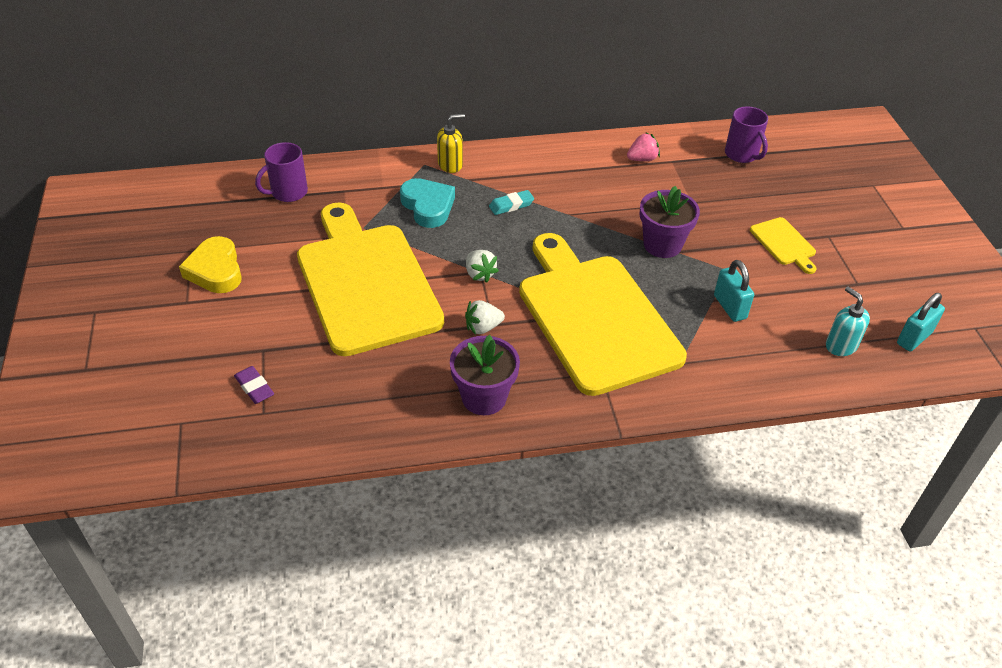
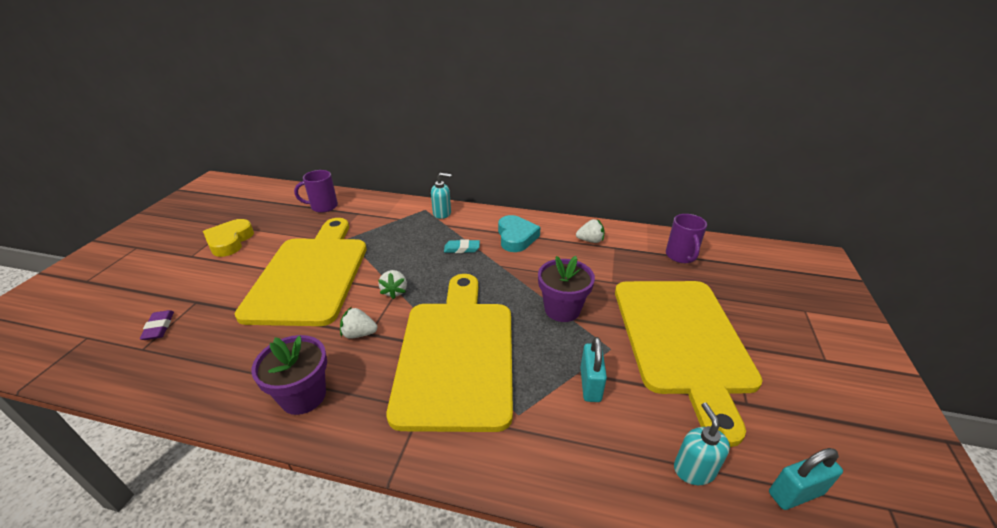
camera: 25 degrees right, 10 degrees down
turquoise heart [400,178,455,228] -> turquoise heart moved to [498,215,541,252]
yellow soap dispenser [437,114,465,173] -> turquoise soap dispenser [431,173,452,219]
pink strawberry [627,132,660,161] -> white strawberry [576,219,604,243]
yellow cutting board [750,217,816,274] -> yellow cutting board [615,281,763,447], size x2.48

